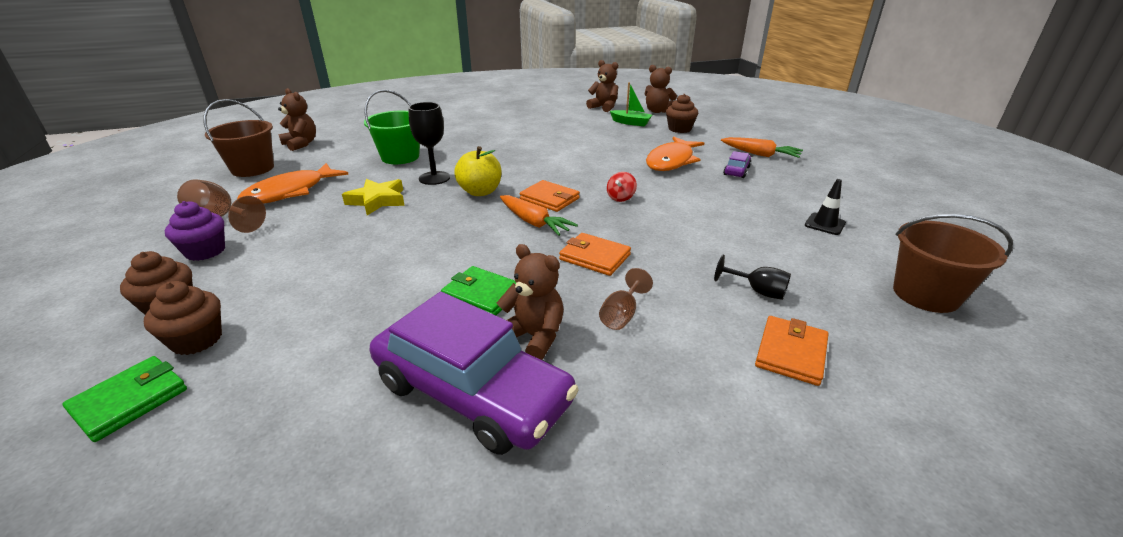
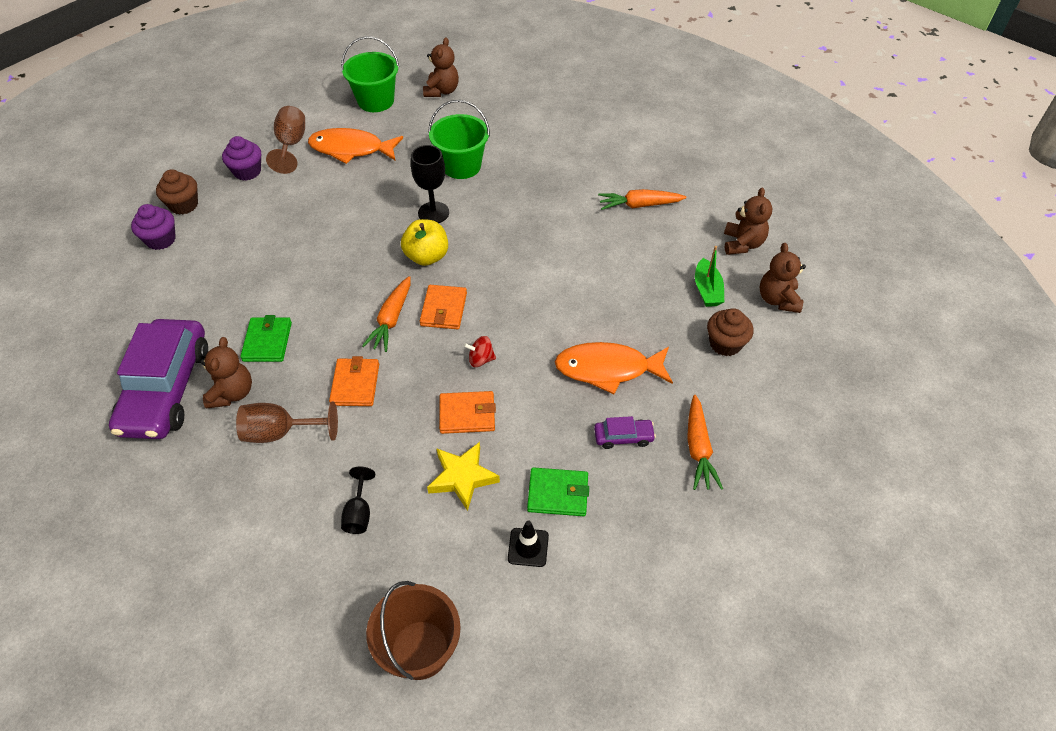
camera: 60 degrees right, 20 degrees up
green wallet [62,356,187,442] -> green wallet moved to [527,467,589,516]
brown cupcake [144,281,222,355] -> purple cupcake [131,204,176,250]
brown bucket [203,99,274,177] -> green bucket [341,36,399,112]
yellow star [342,179,405,215] -> yellow star moved to [427,442,500,511]
brown goblet [599,268,653,330] -> brown goblet [236,402,338,443], size x1.55
orange wallet [755,316,828,386] -> orange wallet moved to [439,391,496,434]
none -> orange carrot [598,189,686,210]

